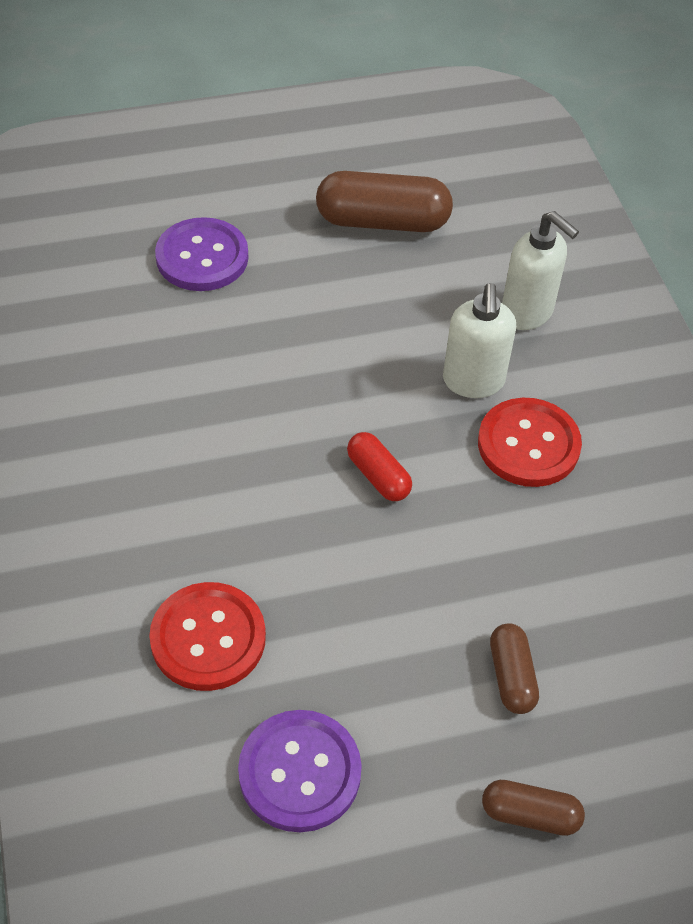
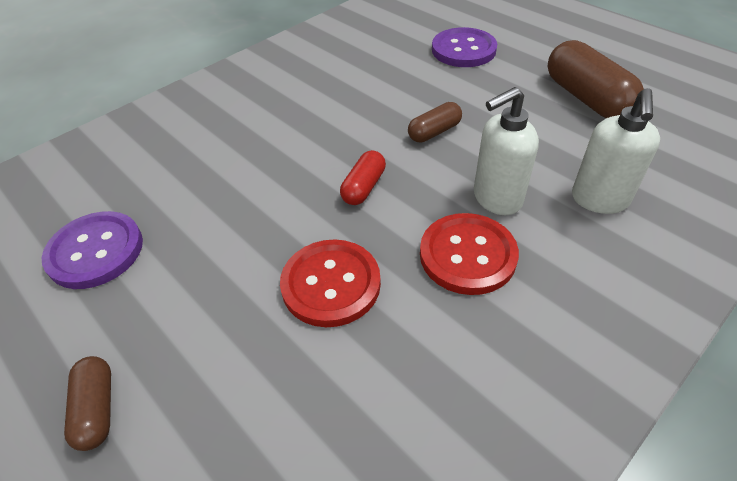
camera: 65 degrees right, 5 degrees down
red button [149,582,266,691] -> red button moved to [280,239,381,327]
brown capsule [490,623,539,714] -> brown capsule moved to [408,102,462,143]

